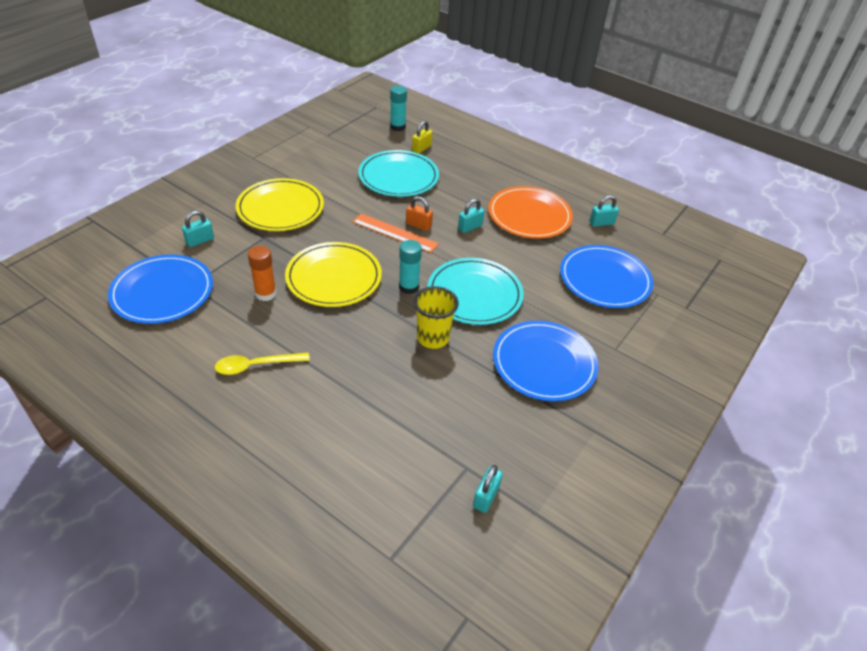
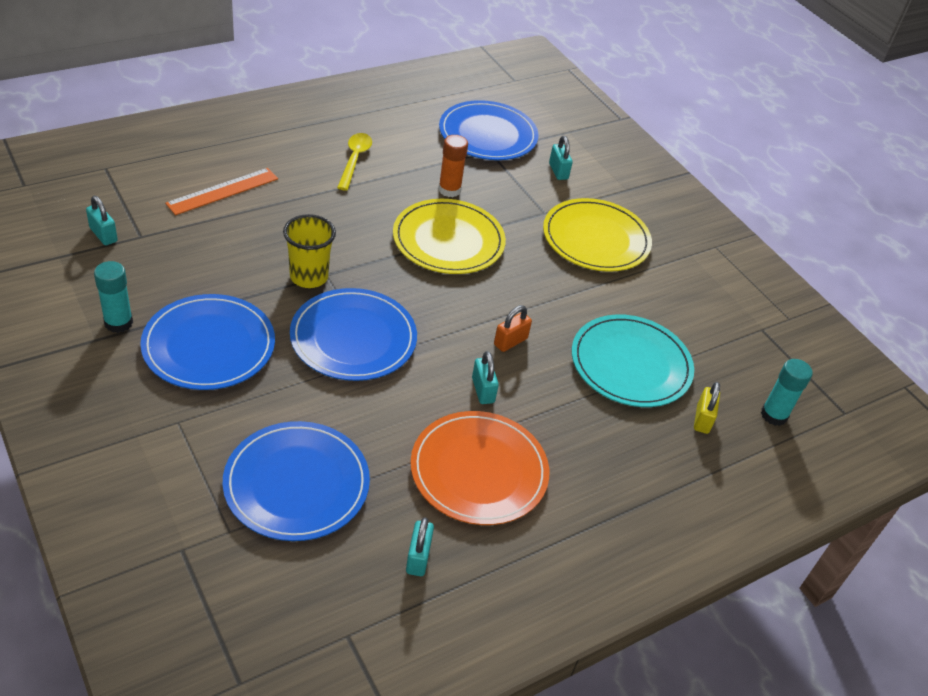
camera: 110 degrees right, 0 degrees up
orange ruler [353,214,439,253] -> orange ruler moved to [165,168,278,215]
turquoise glue stick [399,240,422,294] -> turquoise glue stick moved to [94,261,133,333]
yellow padlock [412,121,432,153] -> yellow padlock turned 45 degrees clockwise [694,382,720,434]
turquoise plate [428,258,524,325] -> blue plate [290,288,417,381]

